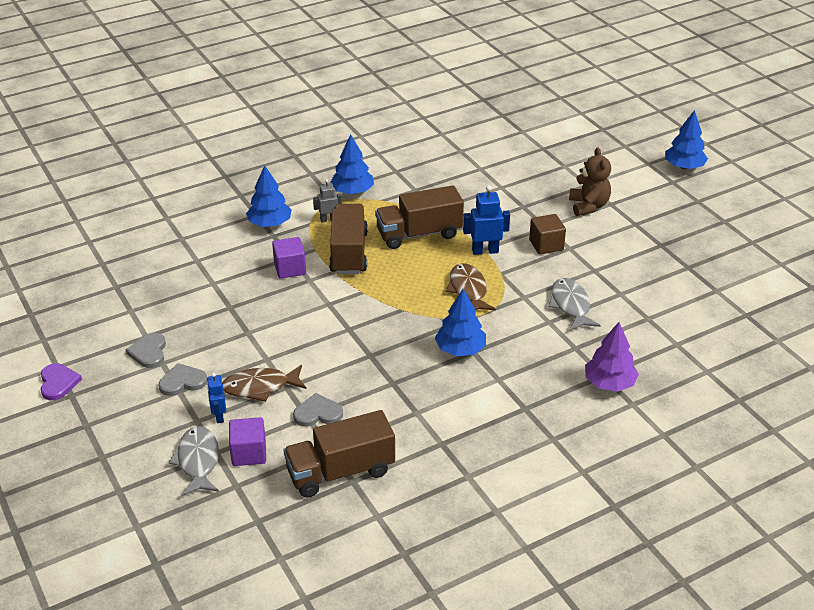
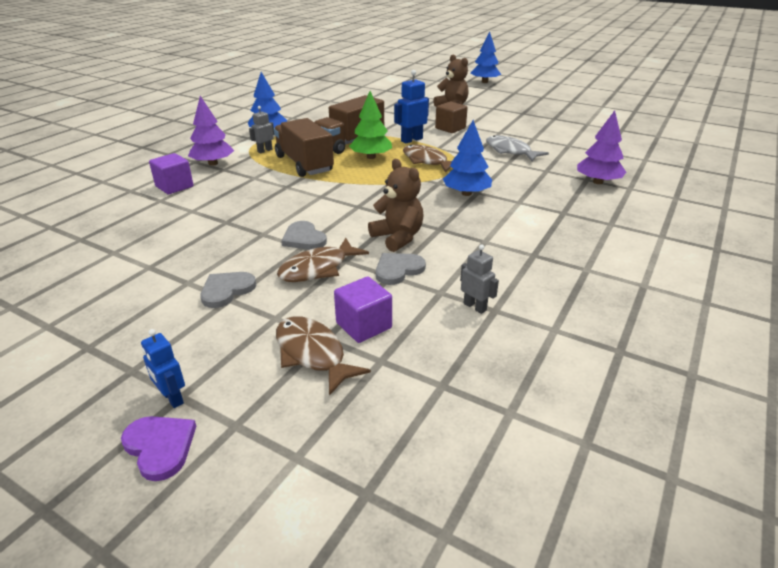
camera: 30 degrees left, 5 degrees down
purple heart [41,363,82,400] -> purple heart moved to [121,416,196,481]
grey heart [126,333,166,368] -> grey heart moved to [281,221,327,250]
grey fish [168,426,219,496] -> brown fish [276,316,371,396]
blue robot [207,373,226,423] -> blue robot moved to [141,329,185,408]
blue tree [246,165,292,227] -> purple tree [188,96,234,166]
purple cube [272,237,306,279] -> purple cube moved to [149,153,194,194]
brown truck [283,410,395,498] -> grey robot [460,244,499,314]
none -> green tree [349,91,392,159]
none -> brown teddy bear [368,159,424,252]

